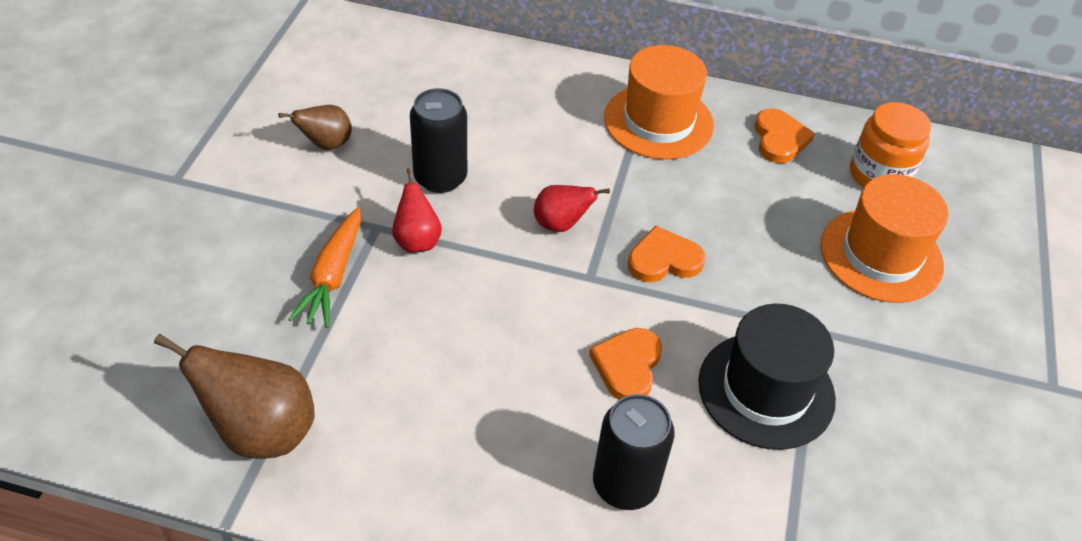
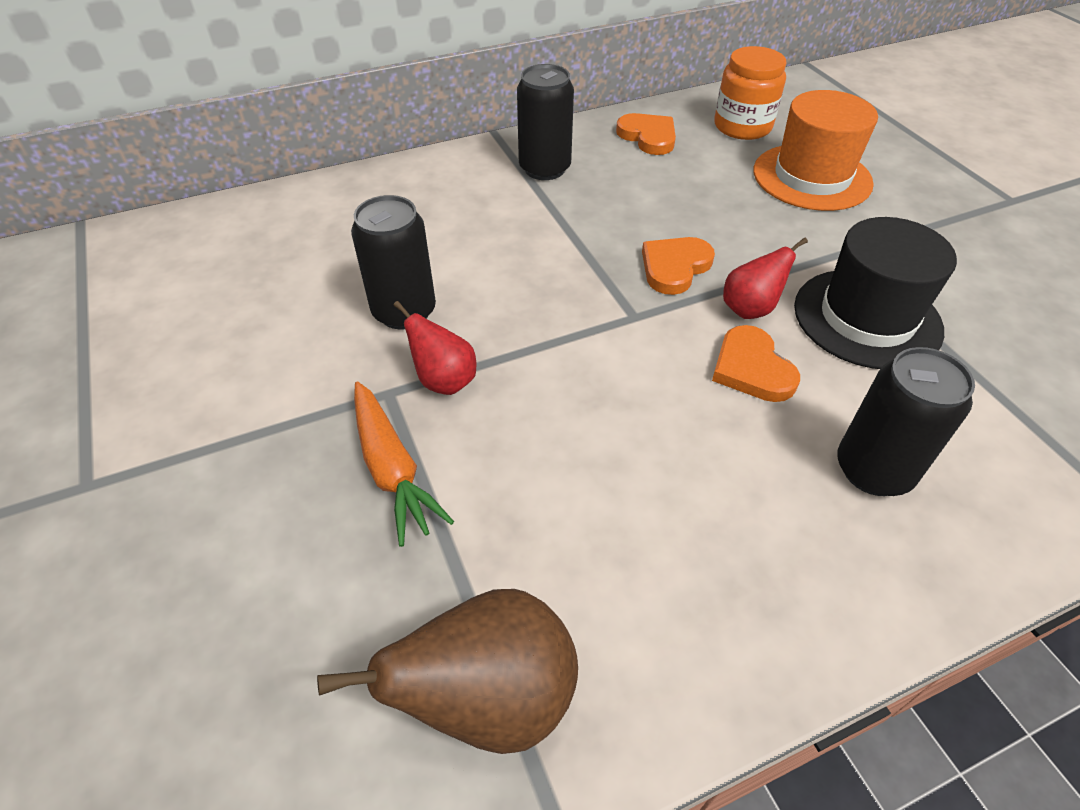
camera: 35 degrees left, 0 degrees up
brown pear [279,105,352,150] -> none
red pear [534,185,610,232] -> red pear moved to [723,237,808,319]
orange hat [604,45,714,160] -> black can [517,64,574,180]

